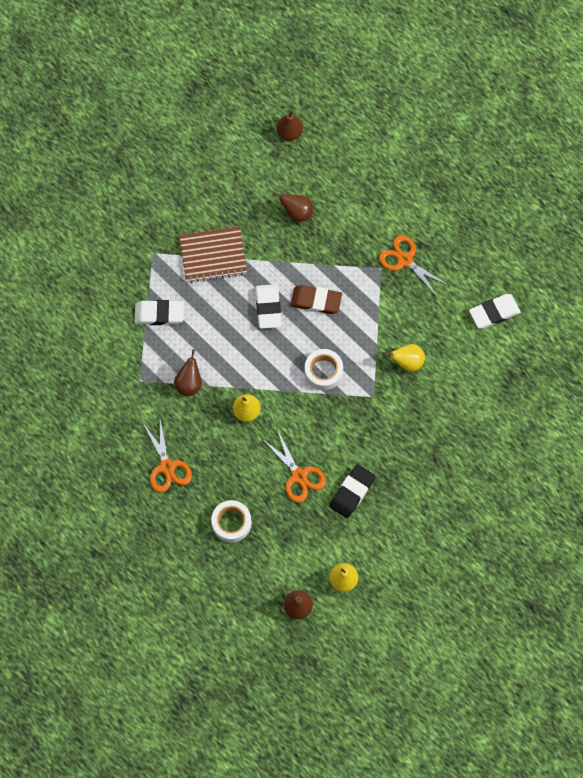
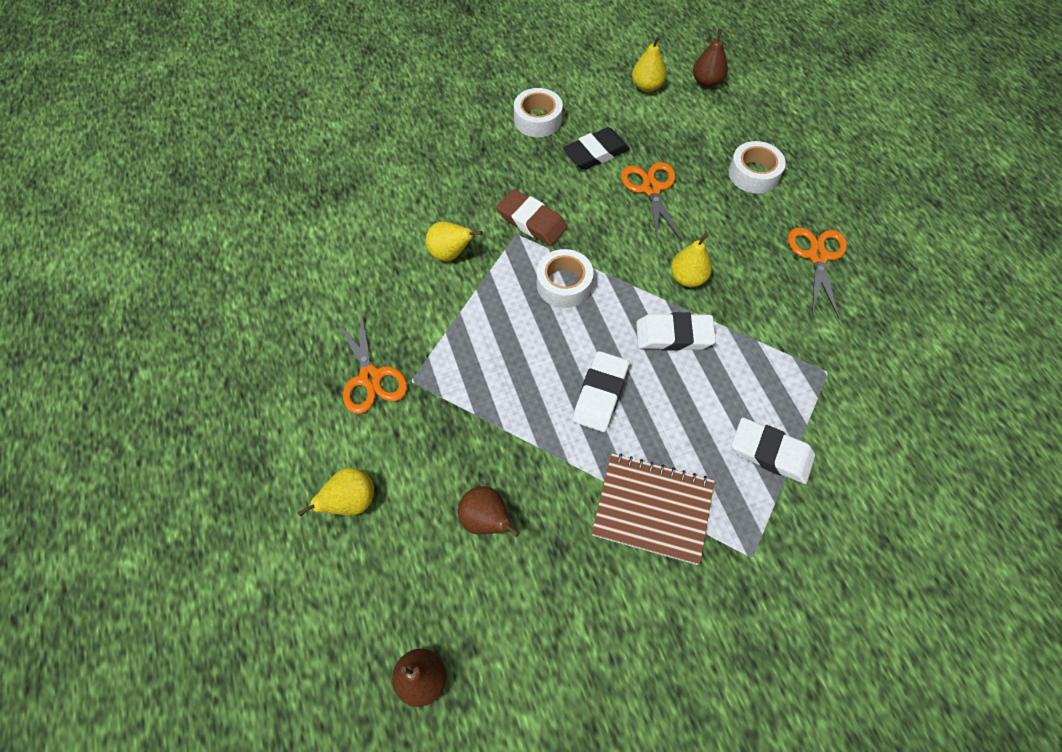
camera: 155 degrees left, 10 degrees down
brown pear [174,349,202,396] -> none
brown eraser [291,285,342,314] -> brown eraser moved to [496,189,567,246]
white eraser [469,294,521,329] -> white eraser moved to [636,312,716,351]
none -> yellow pear [298,468,374,517]
none -> white tape [514,88,563,137]

